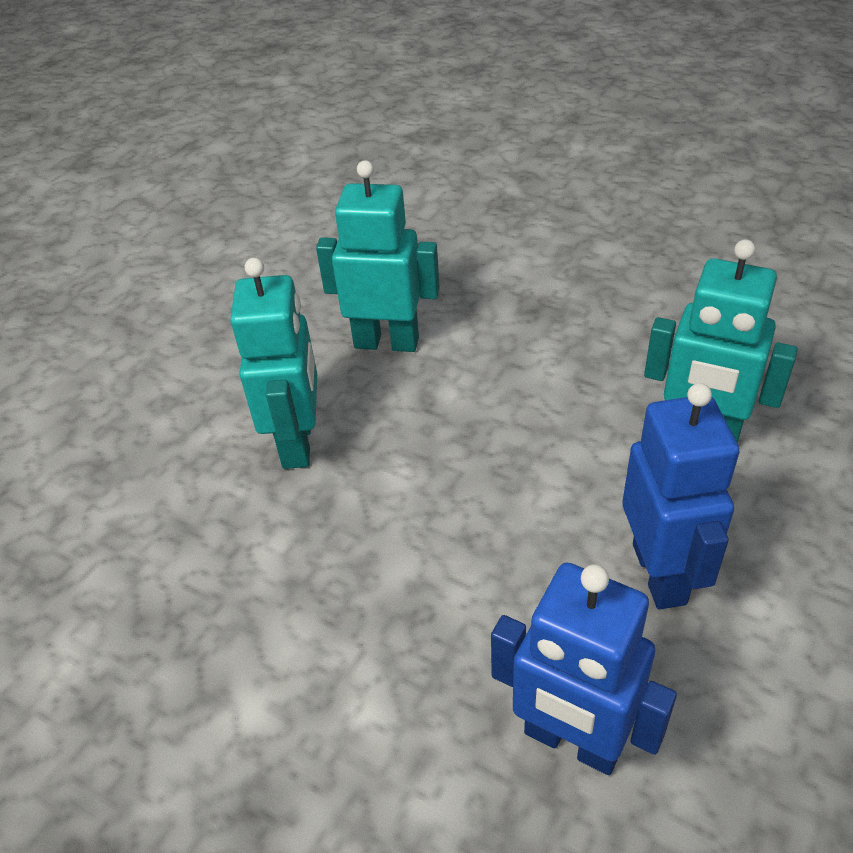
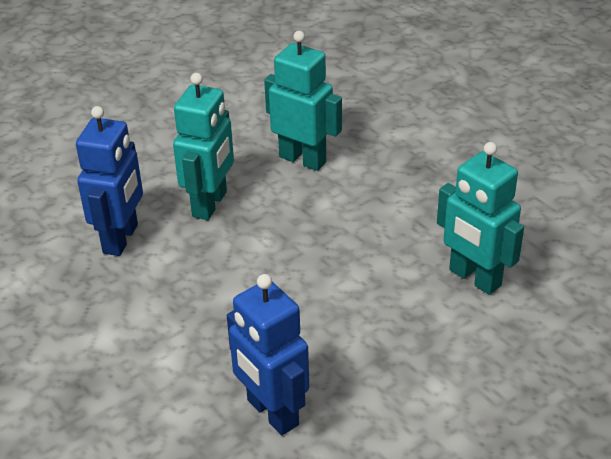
camera: 20 degrees right, 5 degrees down
blue robot [622,383,739,609] -> blue robot moved to [76,106,143,256]

